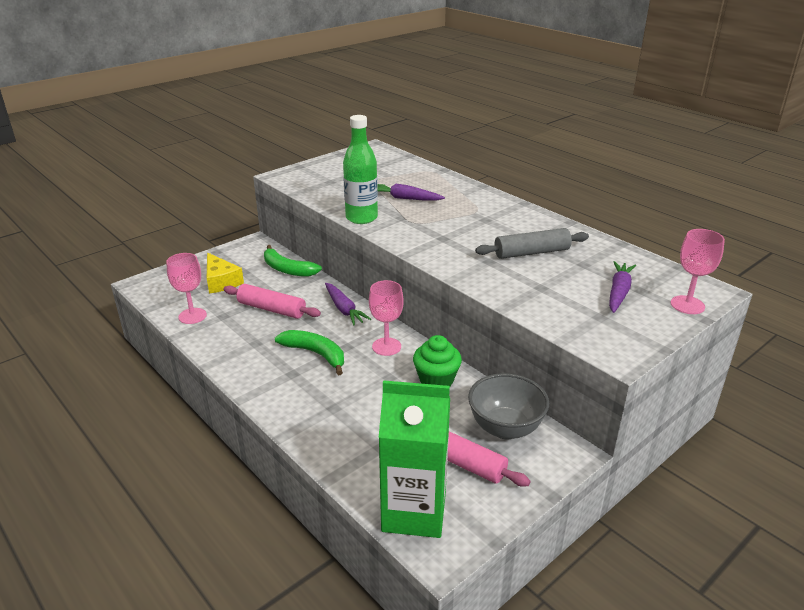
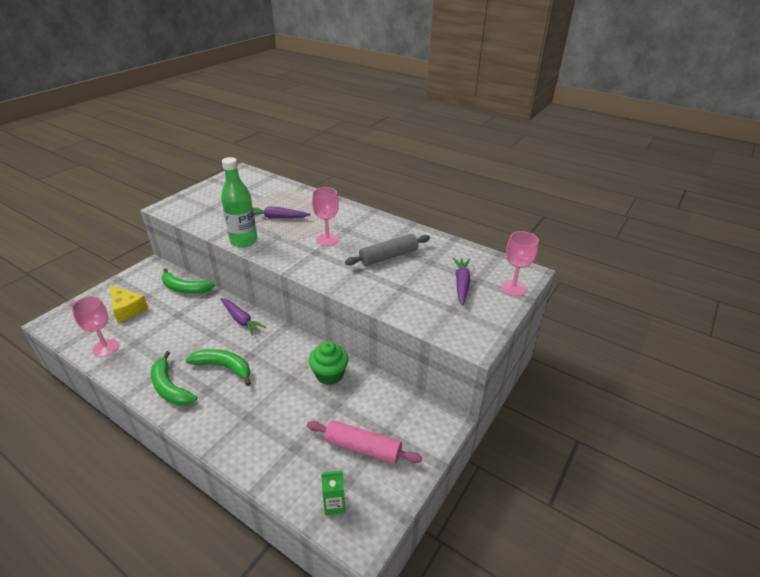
camera: 15 degrees left, 5 degrees up
pink rolling pin [224,284,321,319] -> none
pink goblet [369,280,403,356] -> pink goblet moved to [312,187,339,246]
green carton [379,380,450,538] -> green carton [321,471,345,515], size x0.41
grey bowl [468,373,549,439] -> none
none -> green banana [151,351,197,406]

